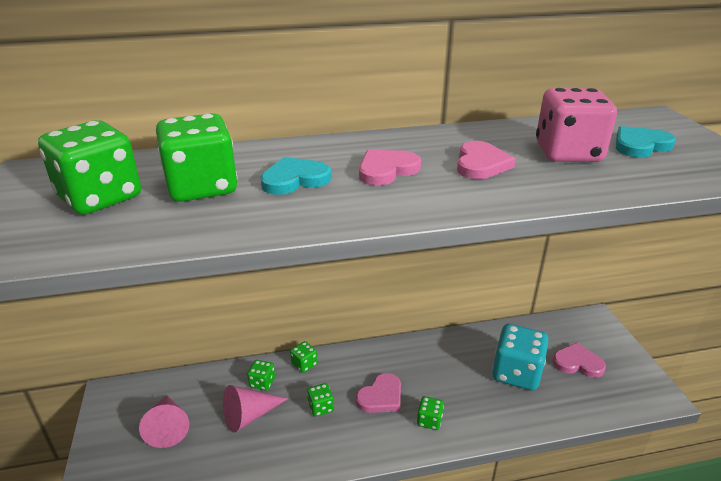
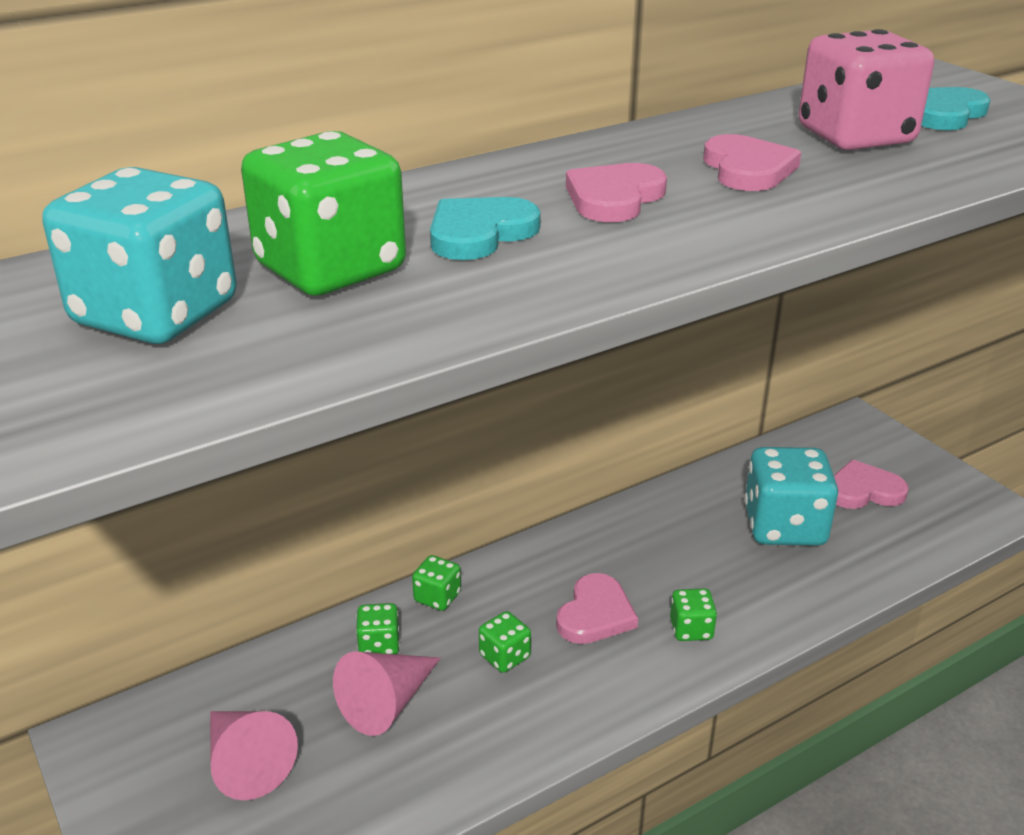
camera: 20 degrees left, 0 degrees up
green dice [38,120,141,215] -> turquoise dice [42,167,237,344]

